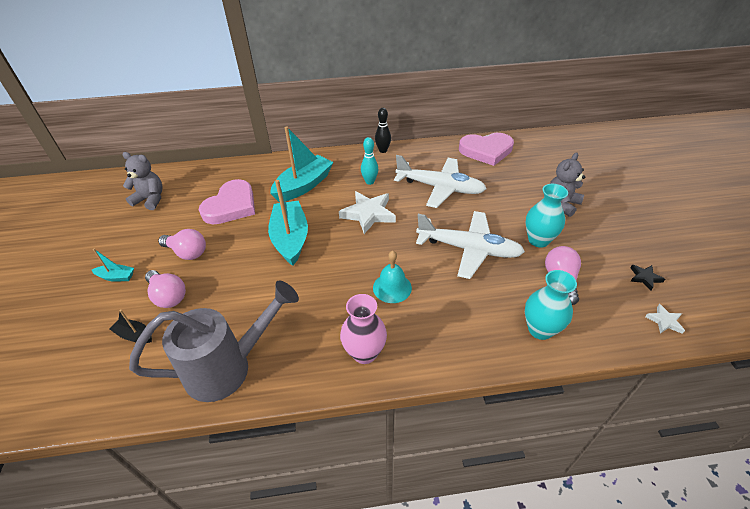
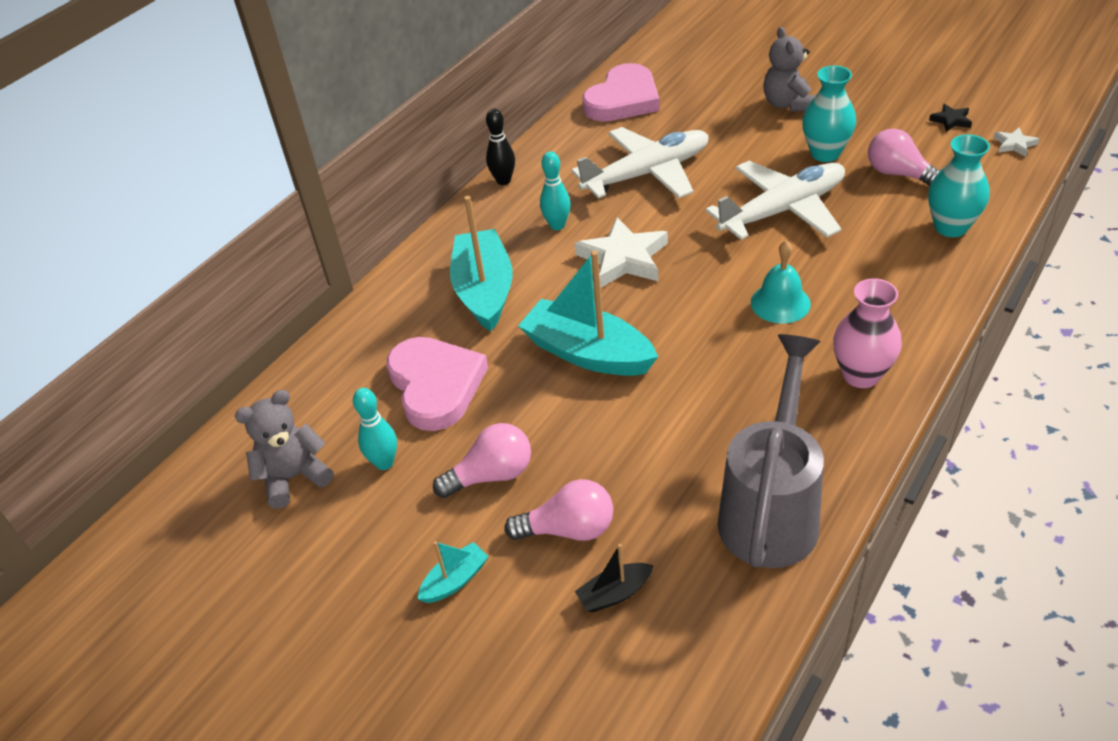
camera: 45 degrees left, 0 degrees up
none -> turquoise bowling pin [353,388,397,470]

